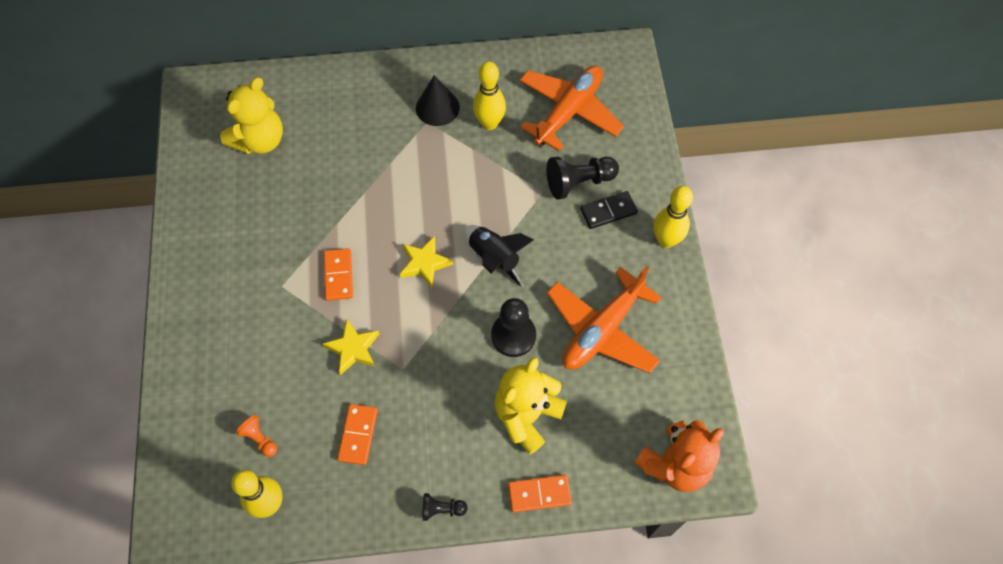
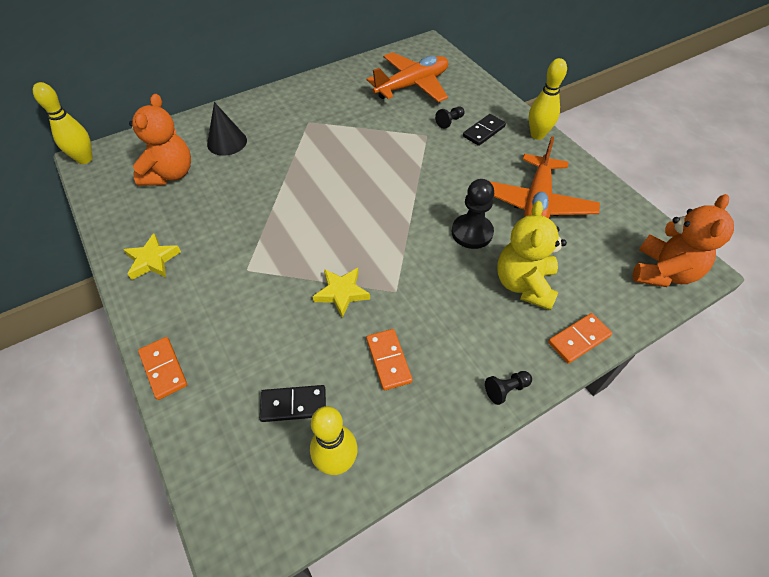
camera: 25 degrees left, 10 degrees down
yellow teddy bear [220,77,283,154] -> orange teddy bear [129,94,191,186]
orange pawn [236,415,277,457] -> black domino [260,385,326,422]
orange domino [324,248,353,301] -> orange domino moved to [138,337,187,400]
yellow star [400,236,453,288] -> yellow star moved to [123,233,181,280]
black cone [416,75,460,126] -> black cone moved to [207,102,247,156]
black rocket [464,225,534,287] -> none
yellow bowling pin [473,61,506,130] -> yellow bowling pin moved to [33,82,93,164]
orange plane [520,66,624,151] -> orange plane turned 45 degrees clockwise [367,52,448,102]
black pawn [546,156,619,200] -> black pawn [435,107,465,129], size x0.54

